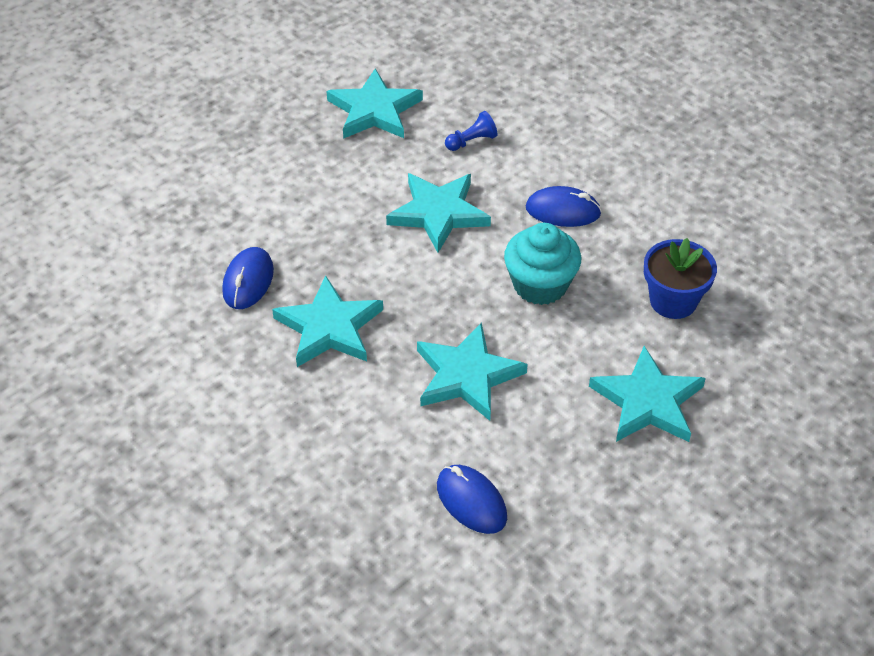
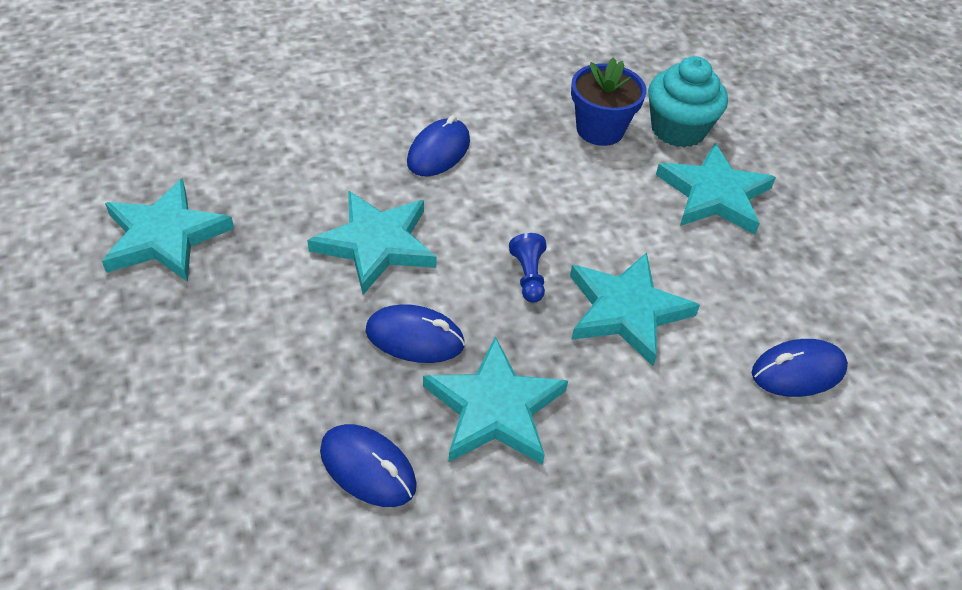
camera: 70 degrees left, 0 degrees up
blue pawn [445,111,498,151] -> blue pawn moved to [509,233,547,303]
turquoise cupcake [504,223,581,305] -> turquoise cupcake moved to [648,56,728,148]
none -> blue mouse [365,304,465,363]

